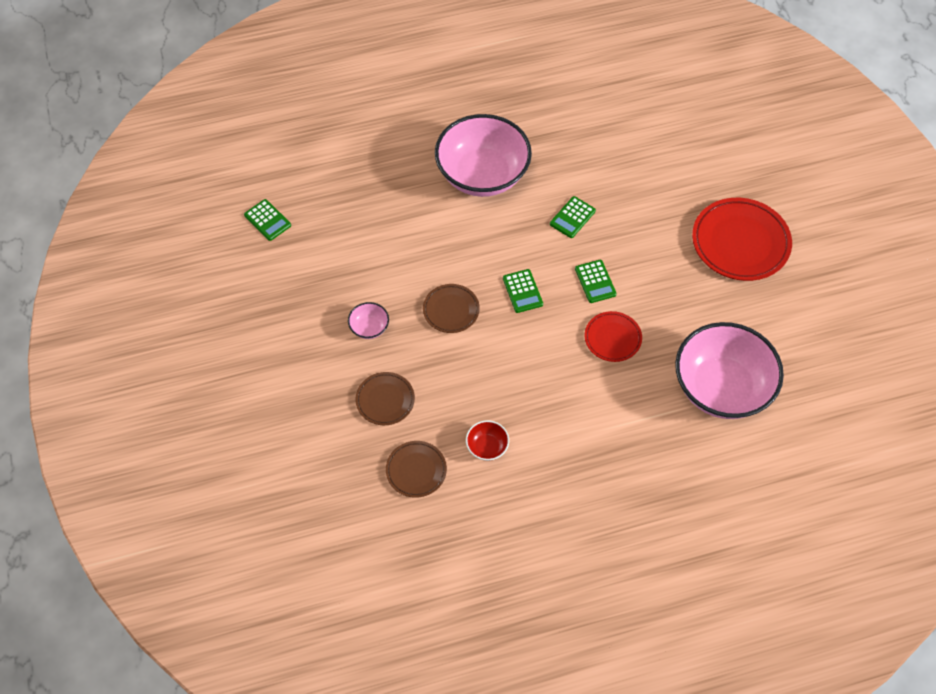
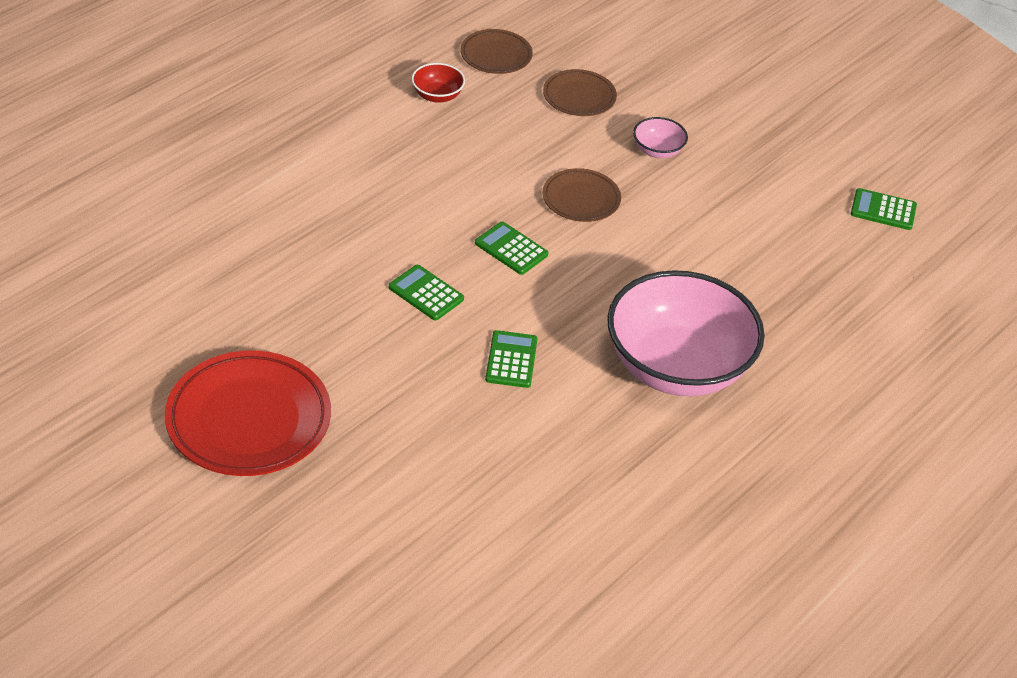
camera: 145 degrees right, 15 degrees down
red plate [585,311,642,362] -> none
pink bowl [675,322,784,419] -> none

